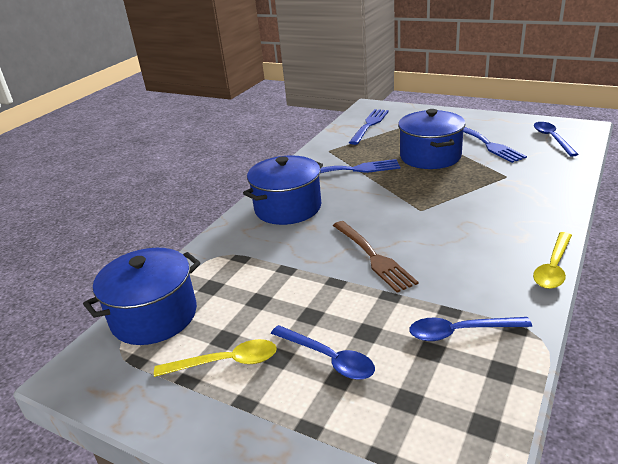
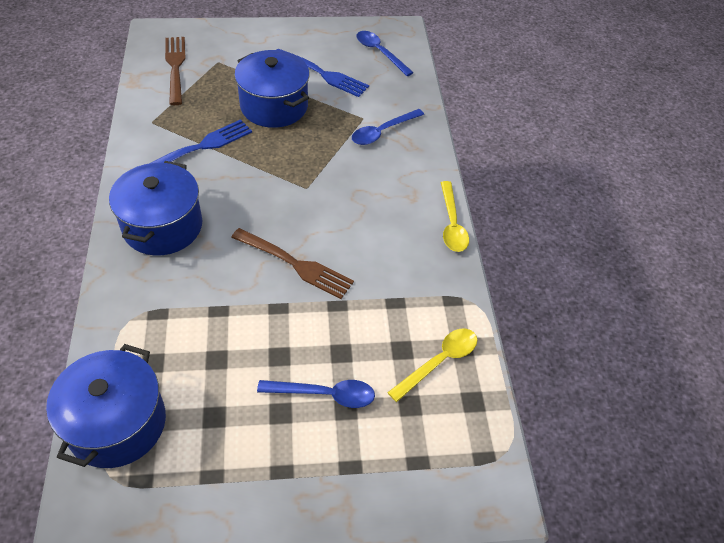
camera: 40 degrees left, 20 degrees up
yellow spoon [154,339,277,377] -> yellow spoon moved to [387,329,477,402]
blue fork [349,109,389,145] -> brown fork [165,37,185,105]
blue spoon [409,317,532,341] -> blue spoon moved to [352,109,424,145]

